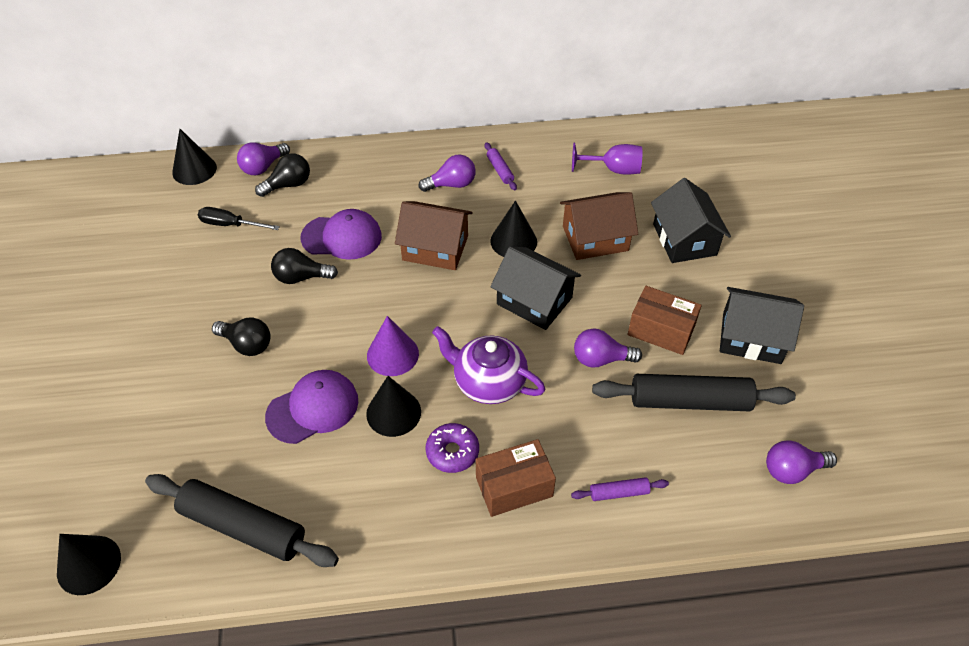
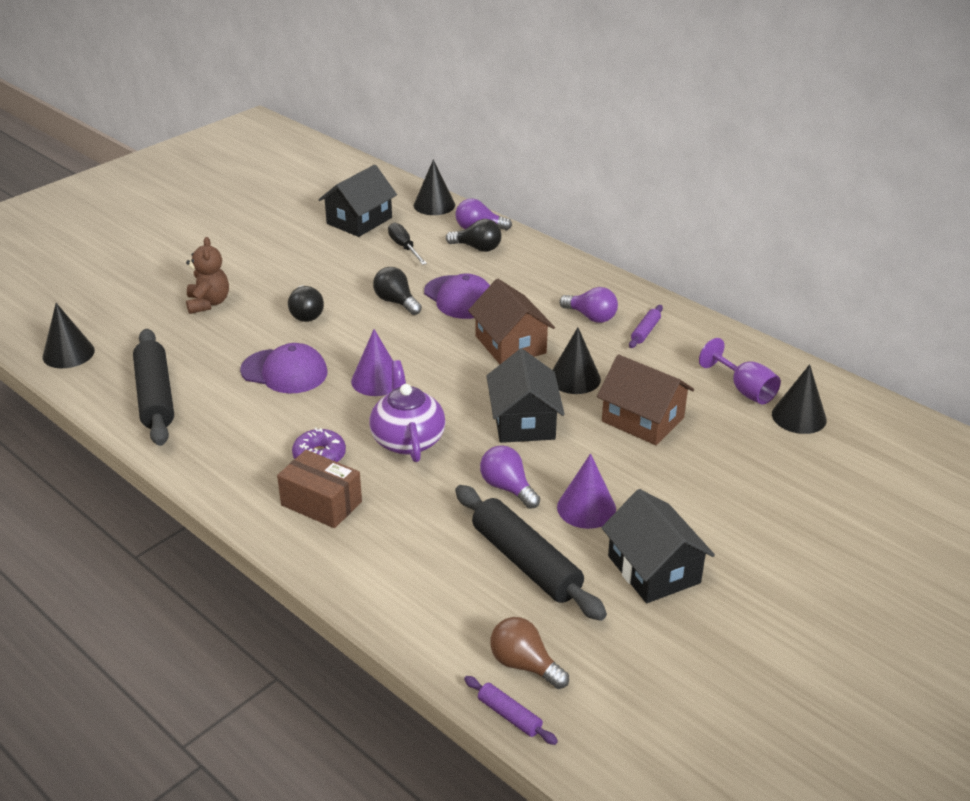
camera: 50 degrees right, 15 degrees down
black cone [366,376,421,437] -> black cone moved to [772,364,827,434]
purple rolling pin [571,477,669,501] -> purple rolling pin moved to [464,676,558,745]
brown box [628,286,702,355] -> purple cone [557,454,616,529]
black house [651,178,731,263] -> black house moved to [319,165,397,237]
purple light bulb [766,440,837,484] -> brown light bulb [490,617,569,689]
none -> brown teddy bear [186,237,229,314]

